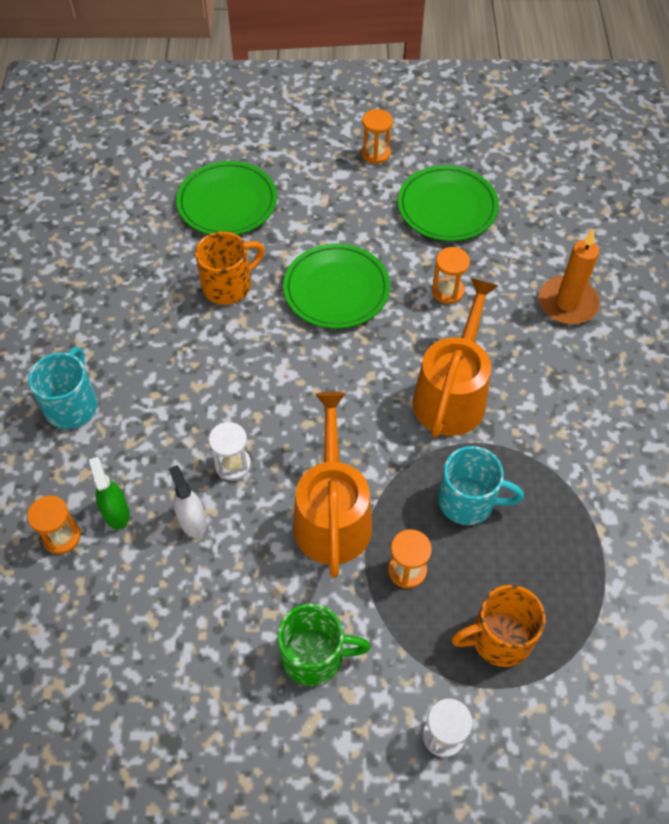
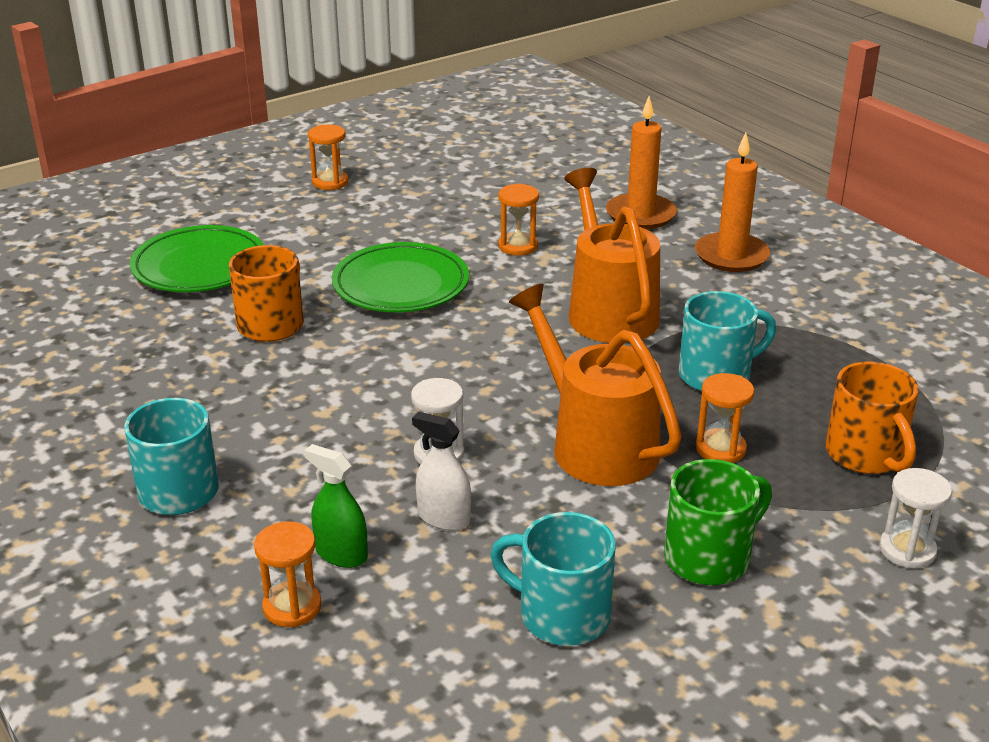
camera: 35 degrees left, 25 degrees down
green plate [398,165,499,241] -> none
orange mug [451,585,546,667] -> orange mug turned 60 degrees counterclockwise [826,362,919,474]
none -> turquoise mug [490,512,616,646]
none -> orange candle [695,132,770,272]

